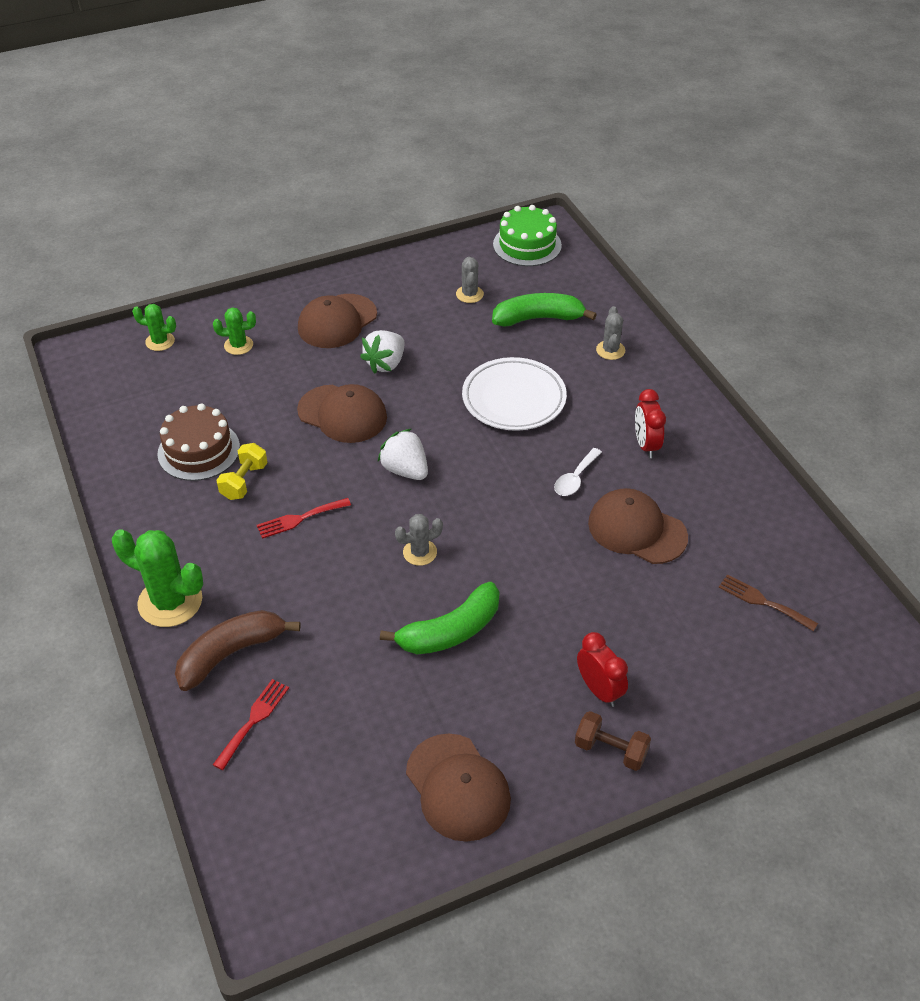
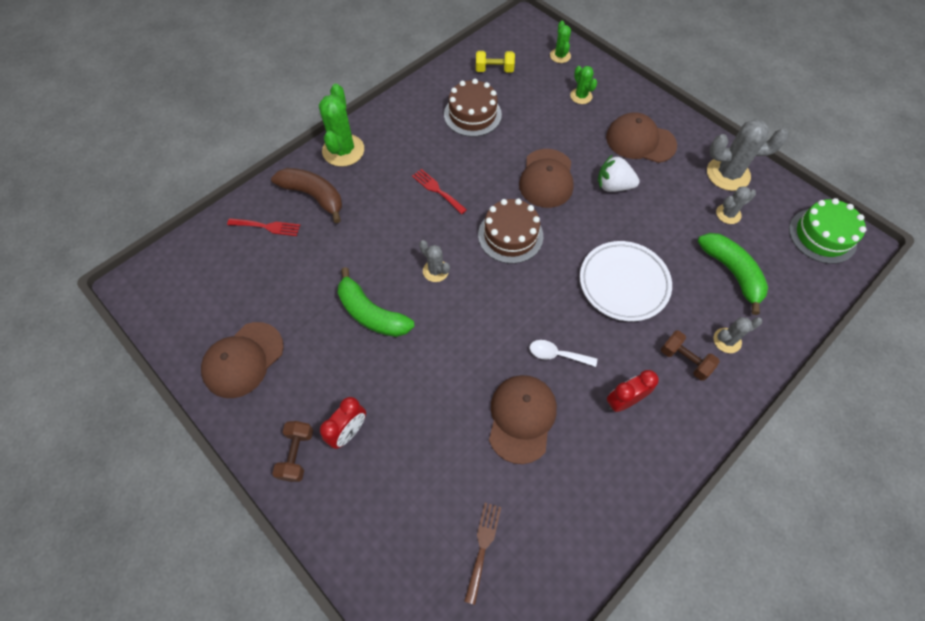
camera: 70 degrees right, 15 degrees up
yellow dumbbell [216,443,268,500] -> yellow dumbbell moved to [476,51,515,73]
white strawberry [378,429,428,480] -> brown cake [478,198,543,264]
none -> brown dumbbell [661,330,720,381]
none -> grey cactus [707,119,788,191]

